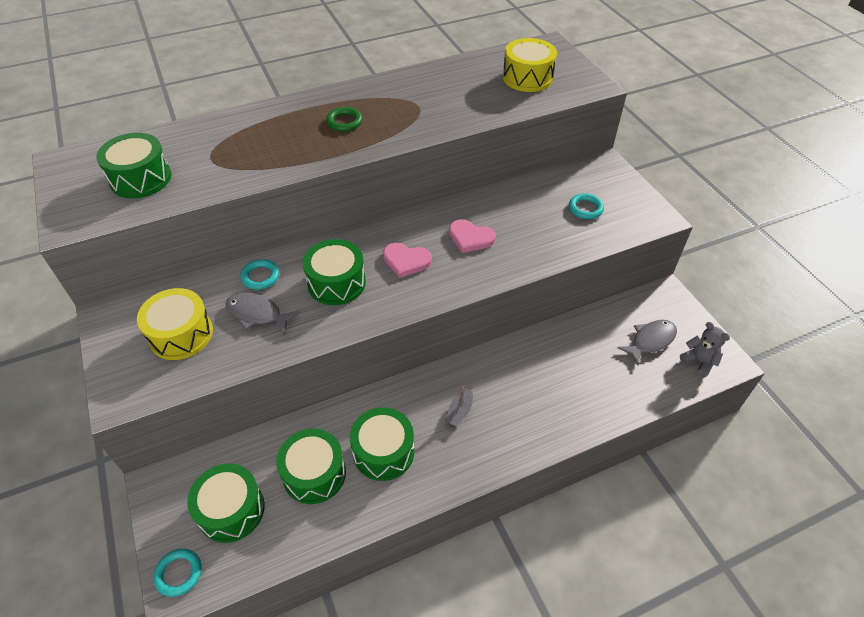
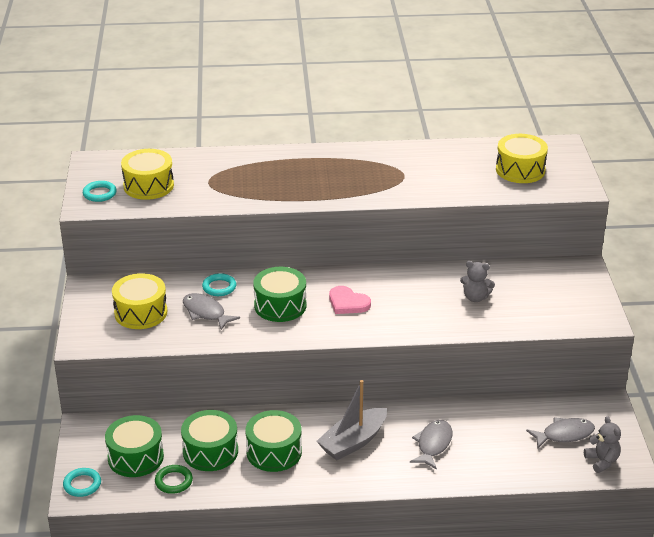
camera: 20 degrees right, 15 degrees down
green drum [96,133,172,199] -> yellow drum [121,149,174,200]
green ring [326,107,362,132] -> green ring moved to [155,465,193,494]
grey boat [445,386,473,427] -> grey boat [316,380,387,460], size x2.02
pink heart [449,219,496,253] -> none
turquoise ring [569,193,604,219] -> turquoise ring moved to [83,181,117,202]
none -> grey fish [410,420,452,470]
none -> grey teddy bear [460,261,495,302]

